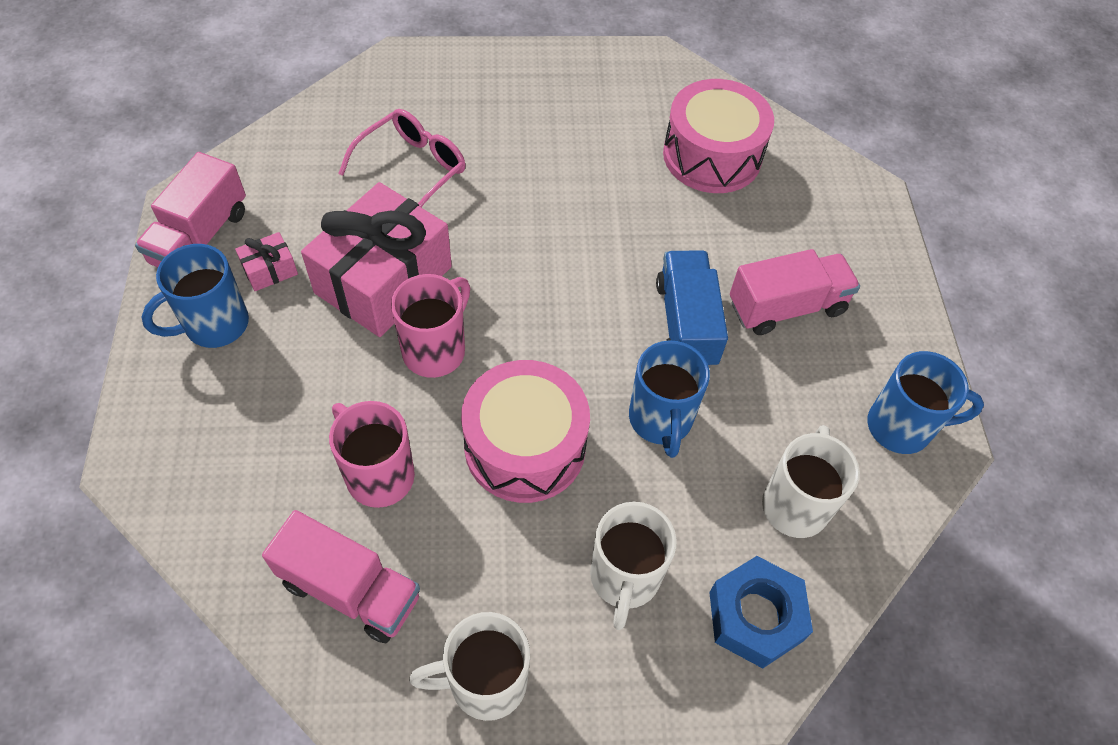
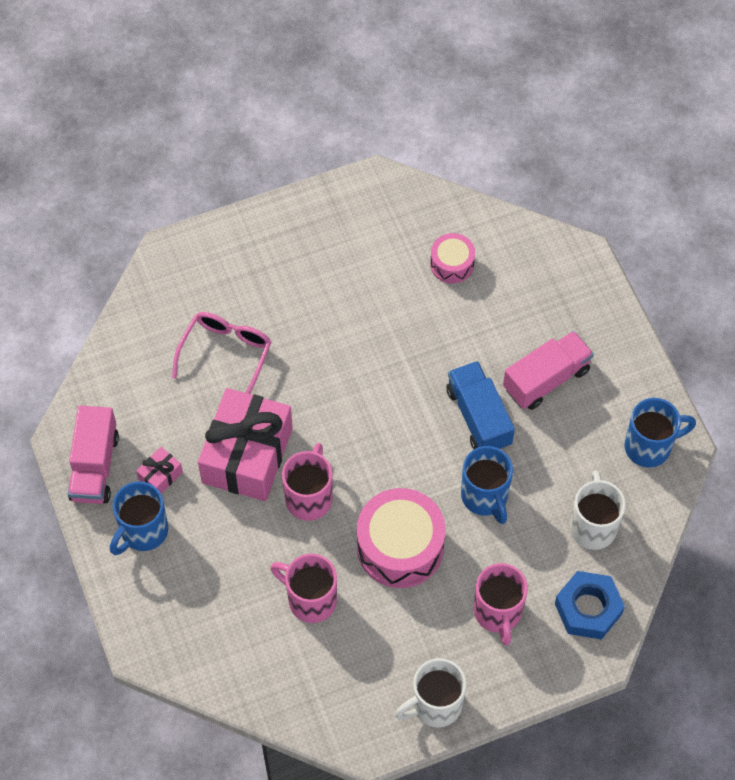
camera: 15 degrees left, 5 degrees up
pink truck [262,510,420,643] -> none
white mug [590,502,677,630] -> pink mug [474,563,528,646]
pink drum [663,79,774,193] -> pink drum [430,233,475,284], size x0.54

